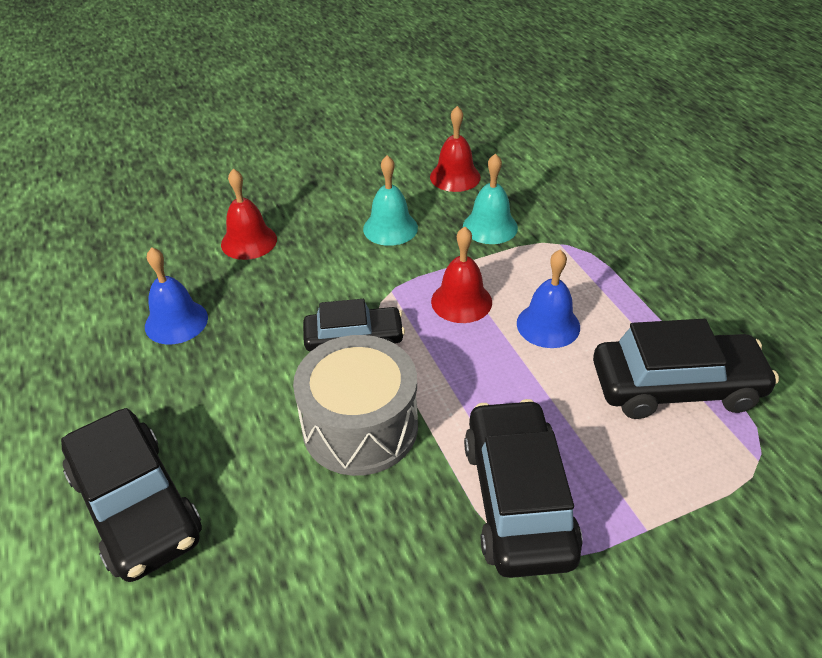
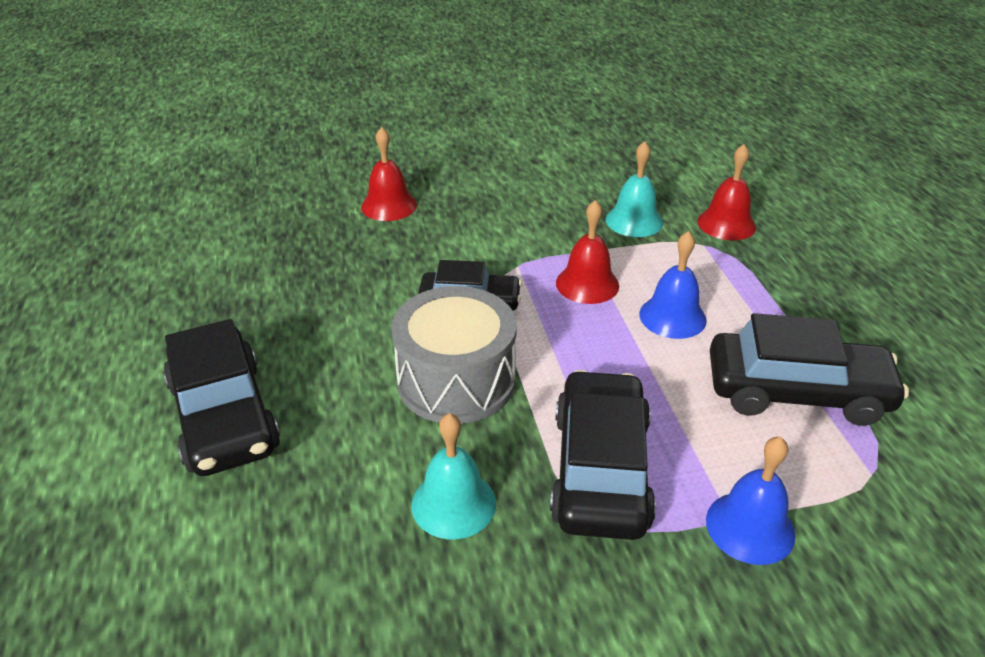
camera: 10 degrees right, 5 degrees down
blue bell [145,247,208,345] -> blue bell moved to [706,436,795,565]
turquoise bell [363,155,418,246] -> turquoise bell moved to [411,413,496,539]
red bell [430,106,481,192] -> red bell moved to [697,144,756,241]

